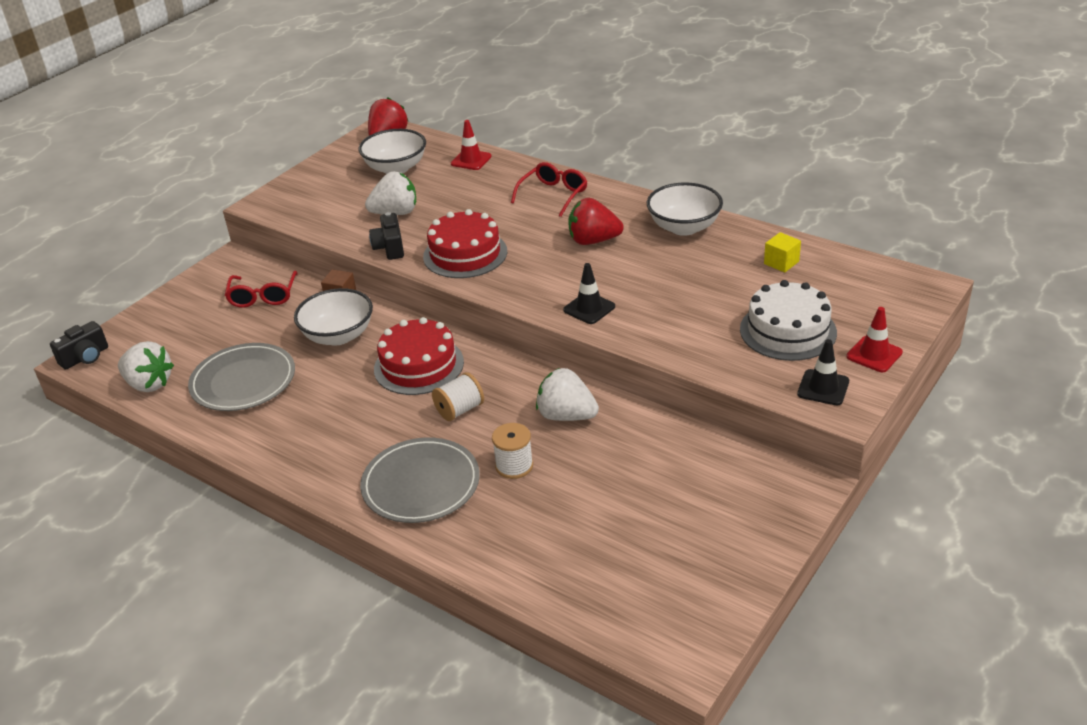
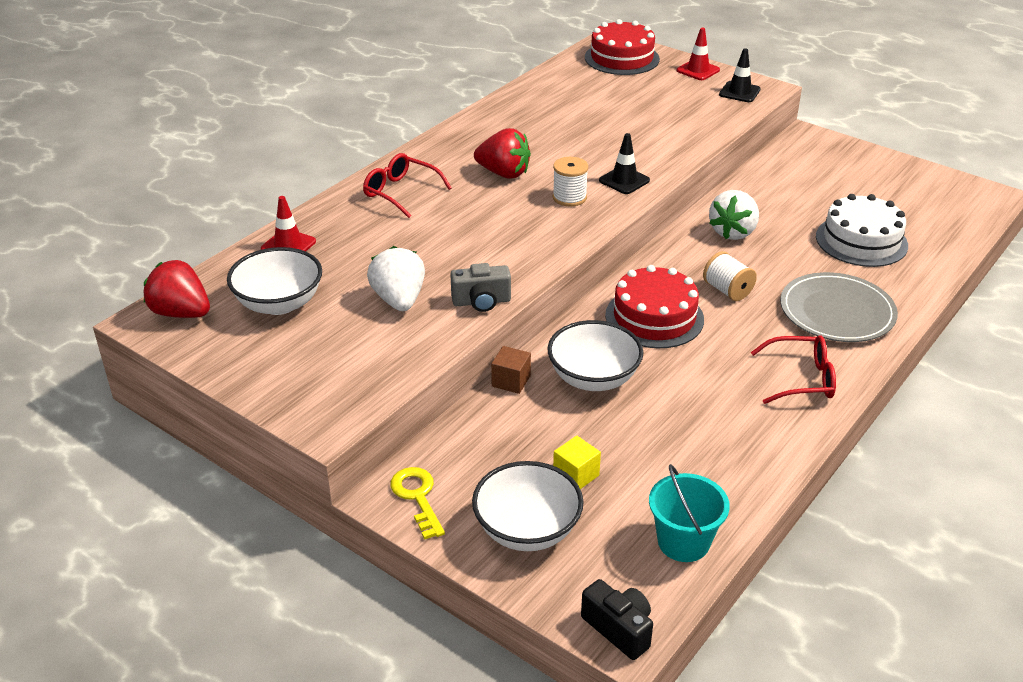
camera: 90 degrees left, 0 degrees up
white strawberry [118,341,174,392] -> turquoise bucket [649,464,730,562]
grey plate [188,343,295,411] -> none
red glasses [225,271,298,308] -> red glasses moved to [751,335,836,404]
black camera [369,212,404,260] -> grey camera [450,263,511,312]
red cake [423,209,507,278] -> red cake moved to [585,19,660,75]
white spool [492,423,533,479] -> white spool moved to [553,157,588,206]
red strawberry [568,198,624,245] -> red strawberry turned 75 degrees counterclockwise [474,128,531,179]
white bowl [647,182,723,236] -> white bowl moved to [472,461,584,551]
white cake [740,280,837,361] -> white cake moved to [816,194,908,267]
yellow cube [764,232,801,273] -> yellow cube moved to [553,436,601,489]
none -> yellow key [390,467,445,540]

